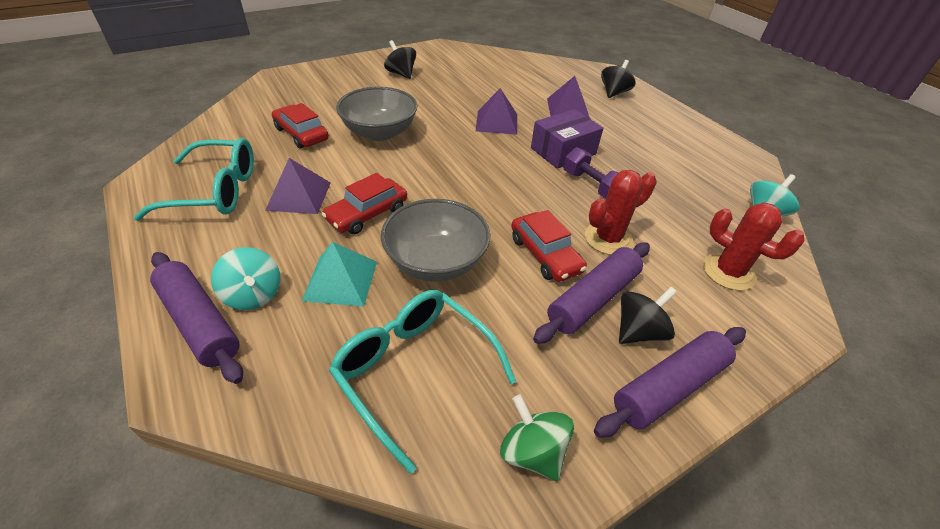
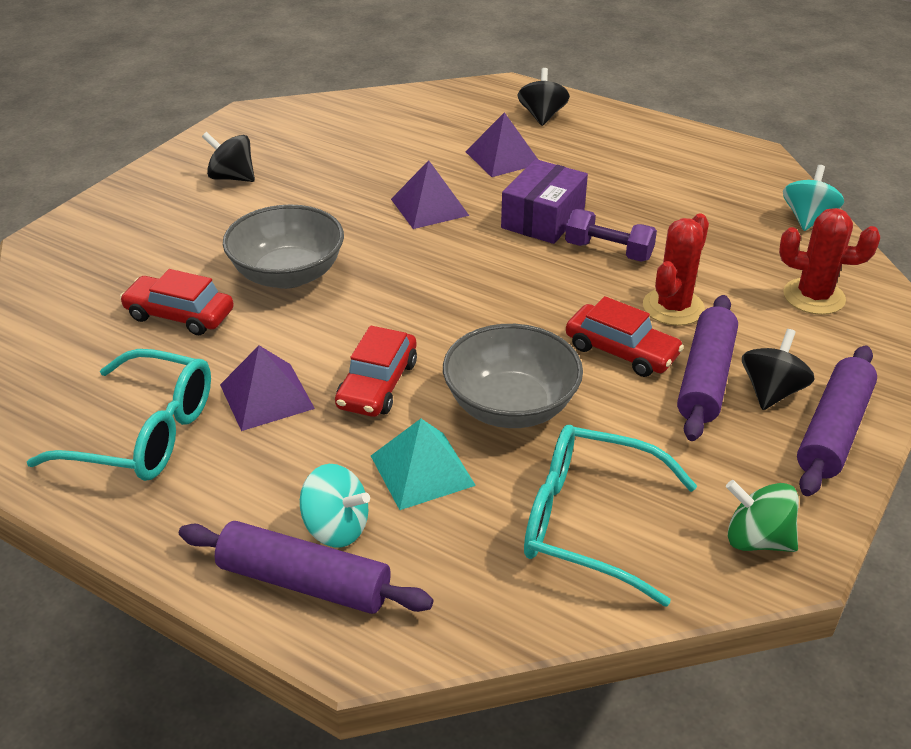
camera: 25 degrees left, 5 degrees down
turquoise glasses [133,138,254,221] -> turquoise glasses turned 45 degrees clockwise [27,349,211,481]

